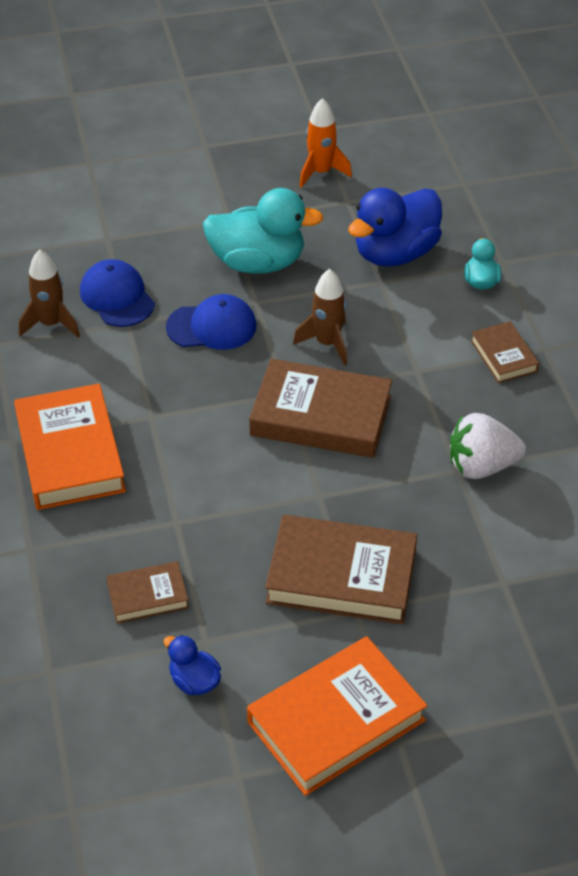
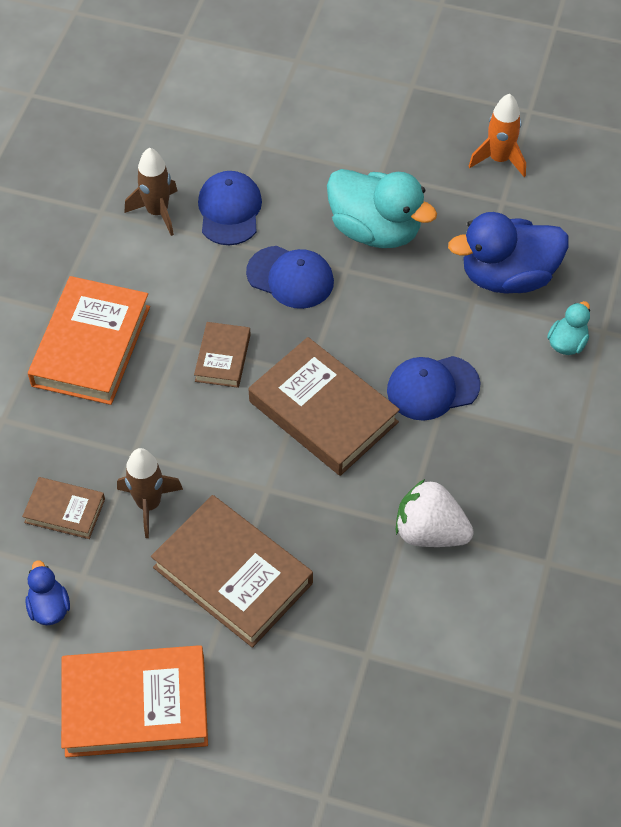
camera: 30 degrees right, 10 degrees up
brown rocket [293,269,347,366] -> brown rocket moved to [117,448,183,538]
brown book [470,321,539,383] -> brown book moved to [194,322,251,388]
none -> blue cap [387,356,481,421]

